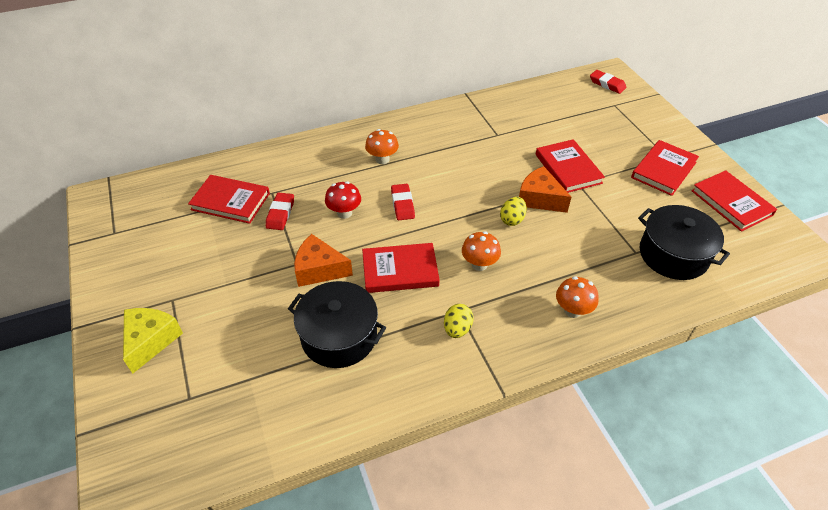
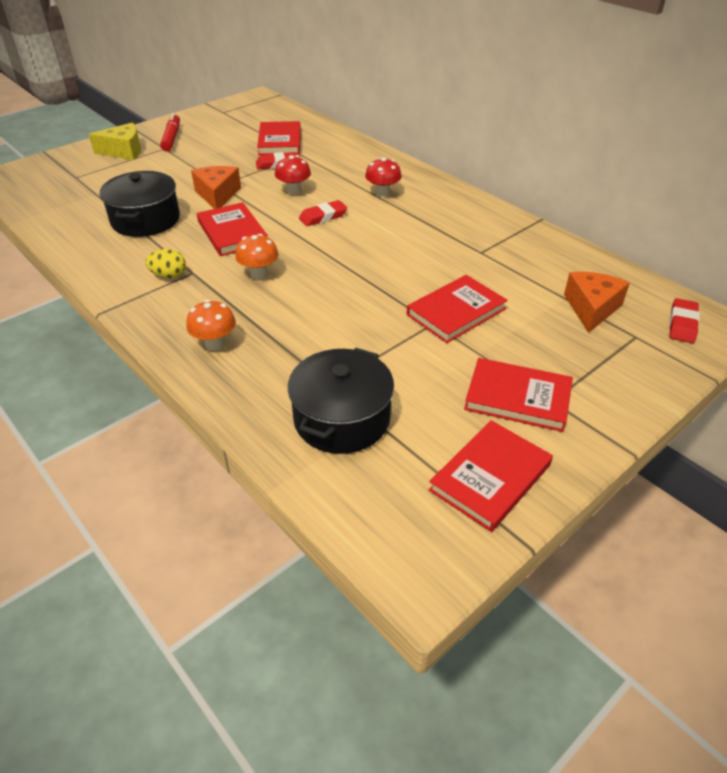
camera: 70 degrees right, 5 degrees down
orange mushroom [365,129,399,164] -> red mushroom [365,158,402,198]
yellow egg [500,197,527,226] -> none
orange cheese [519,166,571,213] -> orange cheese moved to [564,272,630,333]
none -> red marker [160,113,180,151]

